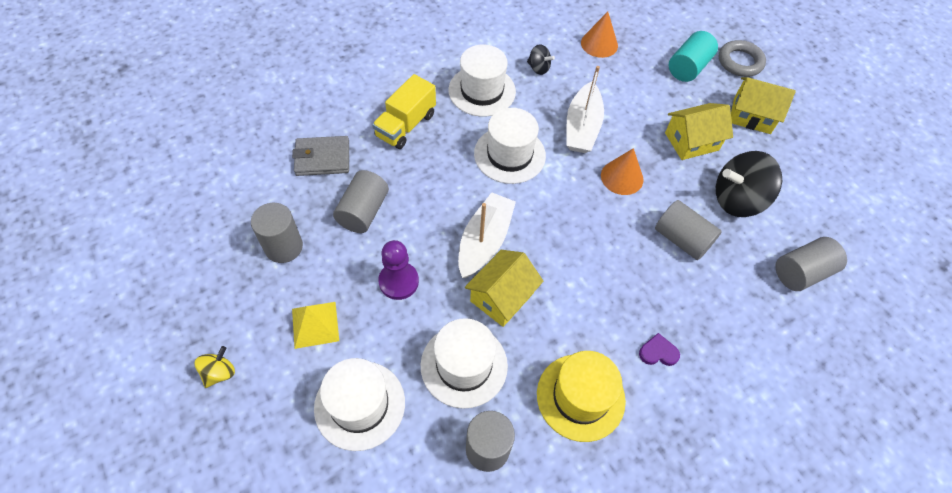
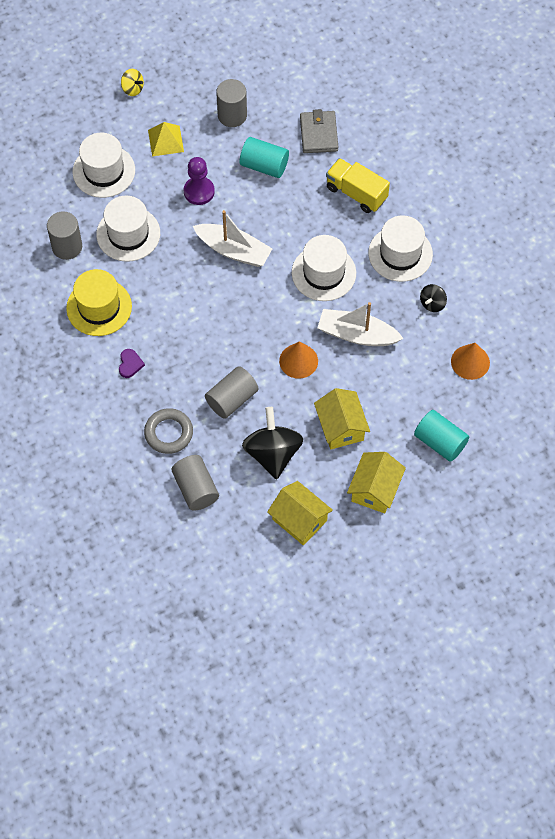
camera: 95 degrees right, 5 degrees up
grey cylinder [333,170,389,233] -> turquoise cylinder [240,137,289,178]
yellow house [465,250,543,327] -> yellow house moved to [267,481,333,545]
grey ring [719,40,766,77] -> grey ring moved to [144,408,193,454]

